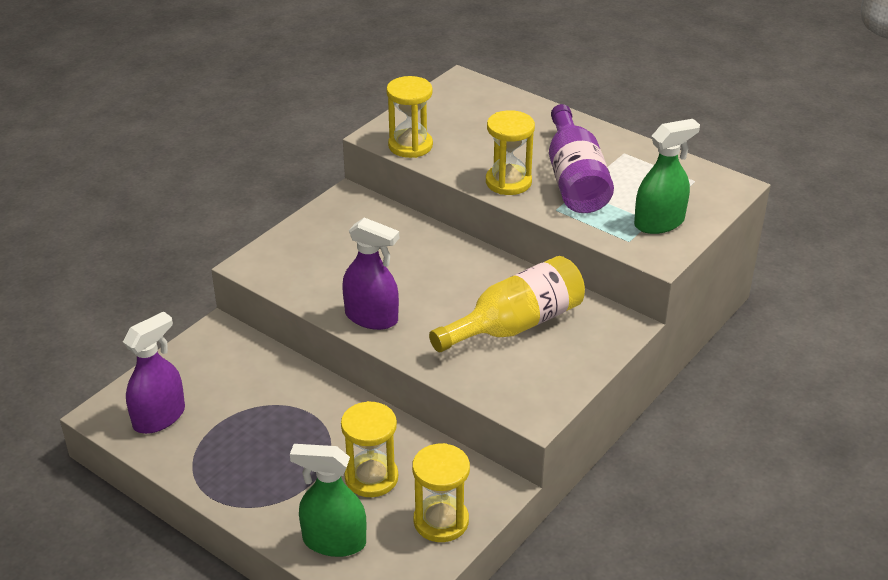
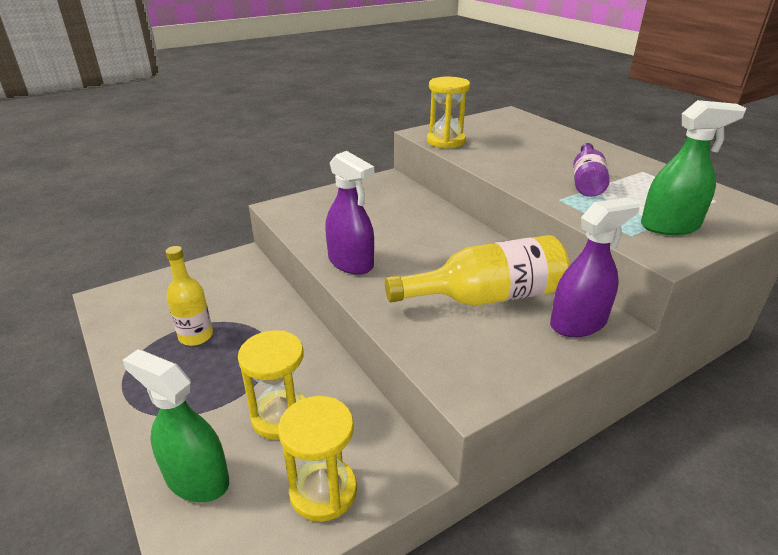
camera: 20 degrees right, 5 degrees down
purple spray bottle [123,311,185,434] -> purple spray bottle moved to [550,197,640,337]
yellow hourglass [486,110,535,195] -> none
purple bottle [549,104,614,213] -> purple bottle [573,143,610,197], size x0.62
none -> yellow bottle [166,246,213,346]

